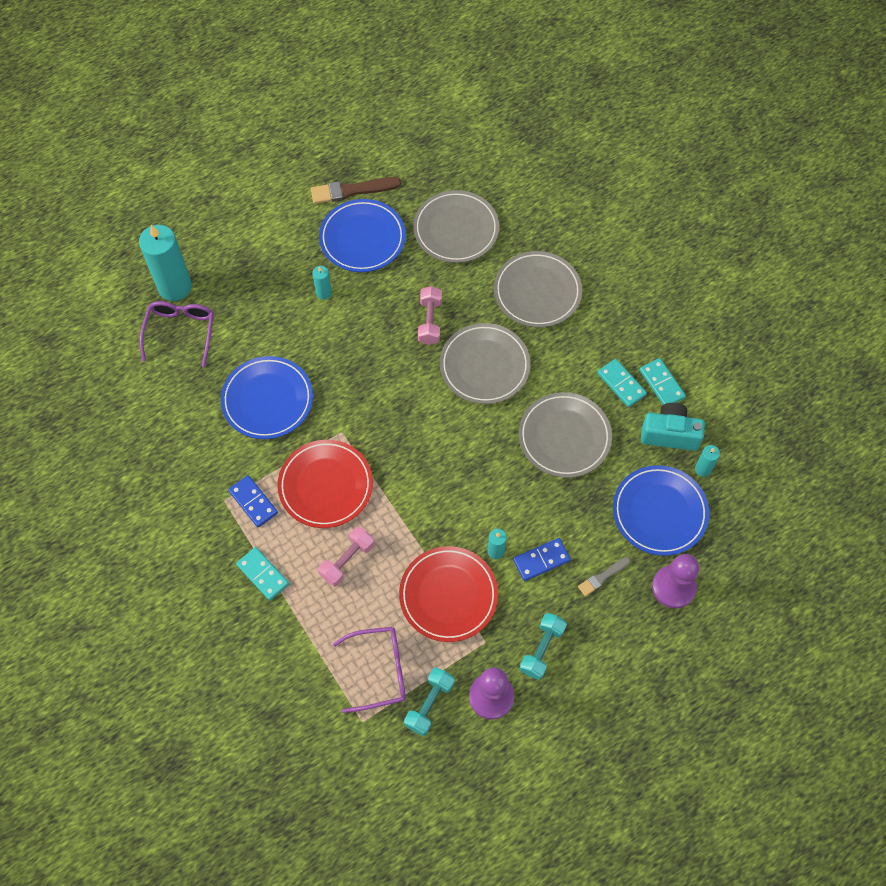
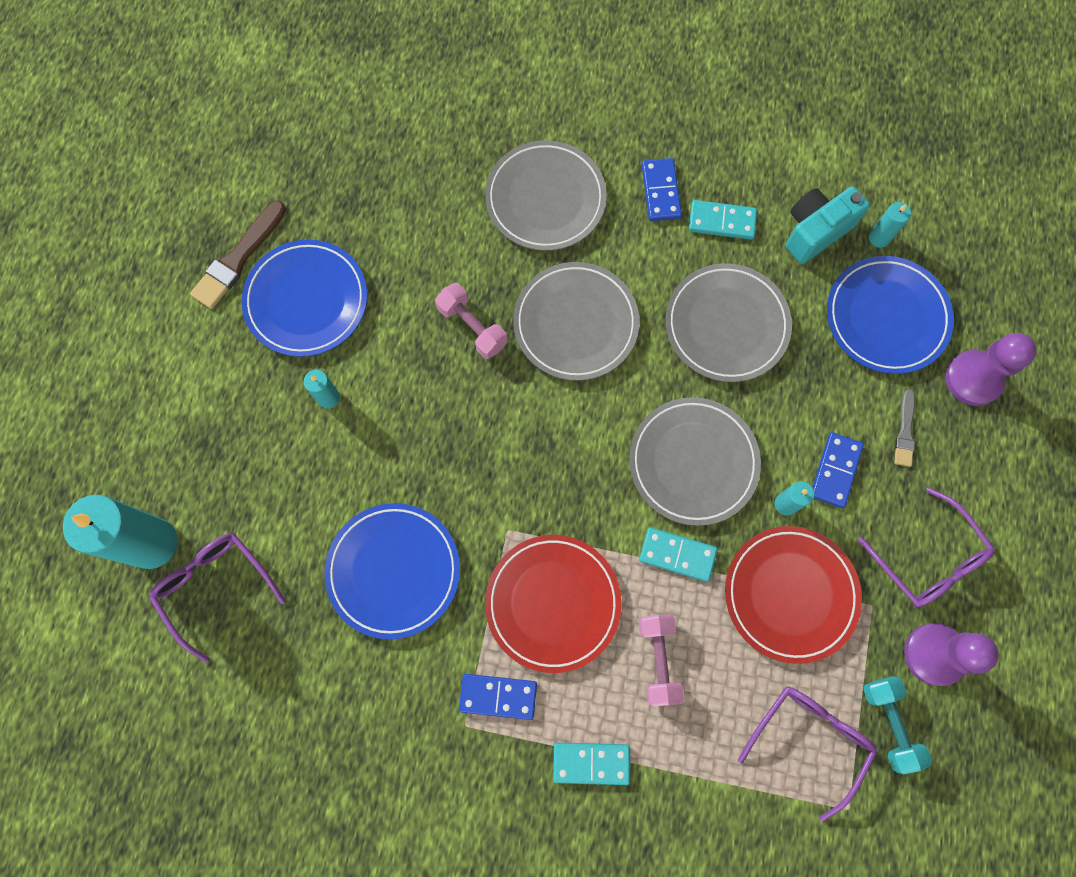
camera: 45 degrees left, 10 degrees up
grey plate [413,190,499,263] -> grey plate moved to [629,397,761,526]
turquoise dumbbell [520,613,567,680] -> purple glasses [858,487,995,608]
turquoise domino [640,358,686,405] -> turquoise domino moved to [639,527,718,582]
none -> blue domino [642,158,682,221]

